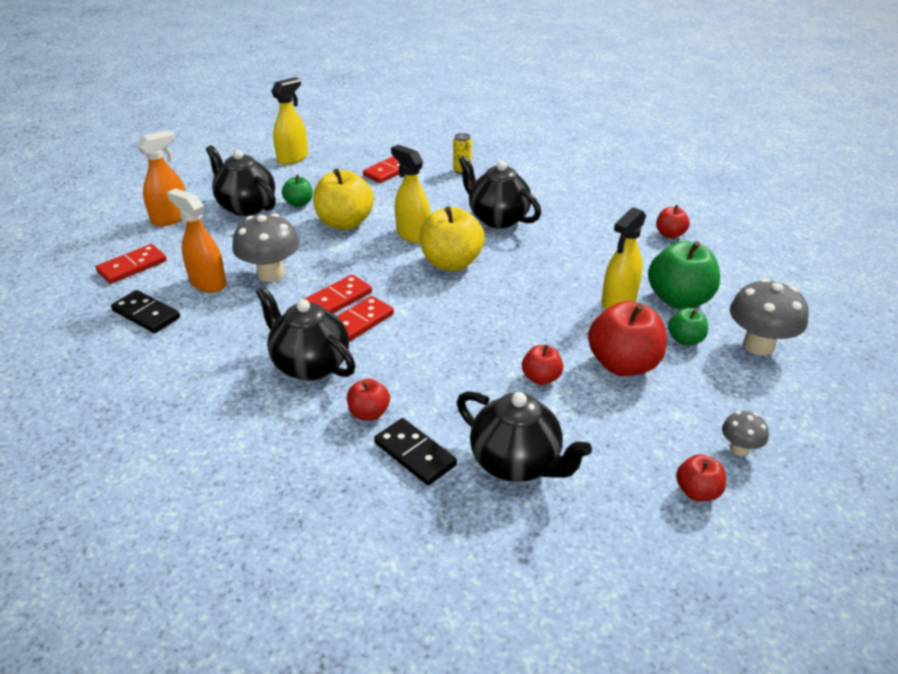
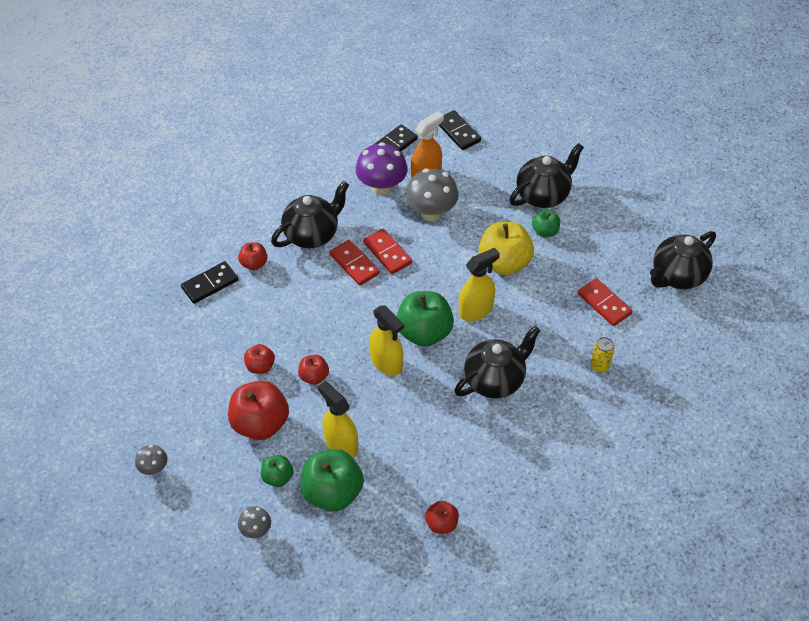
camera: 100 degrees right, 15 degrees up
red domino [96,244,167,284] -> black domino [439,110,481,150]
orange spray bottle [136,130,186,226] -> none
yellow spray bottle [271,77,308,165] -> yellow spray bottle moved to [369,305,404,376]
yellow apple [420,206,485,271] -> green apple [397,291,454,347]
black teapot [457,391,592,482] -> black teapot moved to [650,231,716,289]
red apple [676,454,726,501] -> red apple moved to [298,355,329,385]
grey mushroom [730,278,809,356] -> grey mushroom [238,506,271,538], size x0.52
none -> purple mushroom [356,142,408,195]

